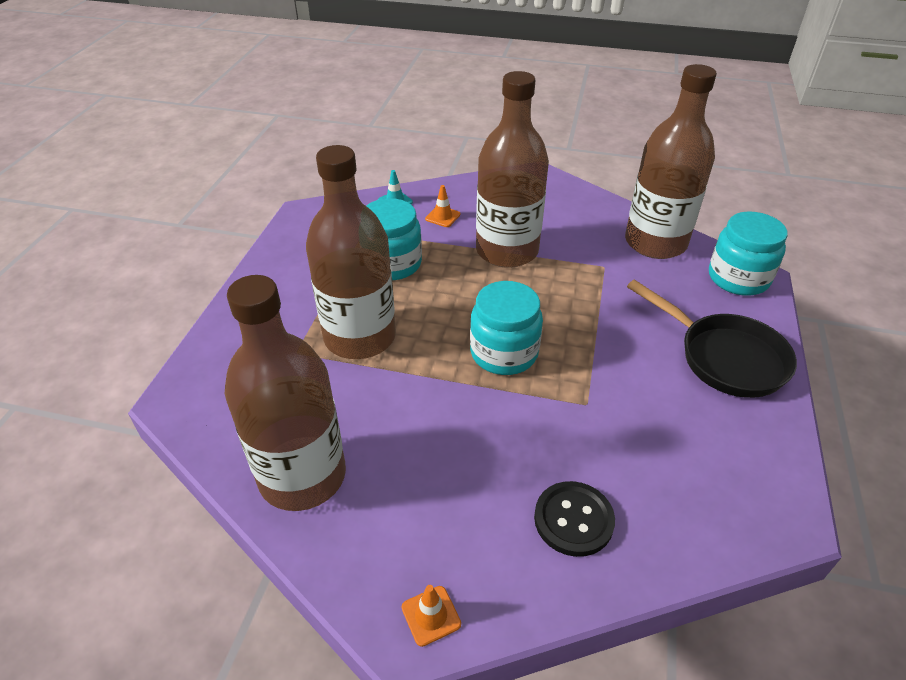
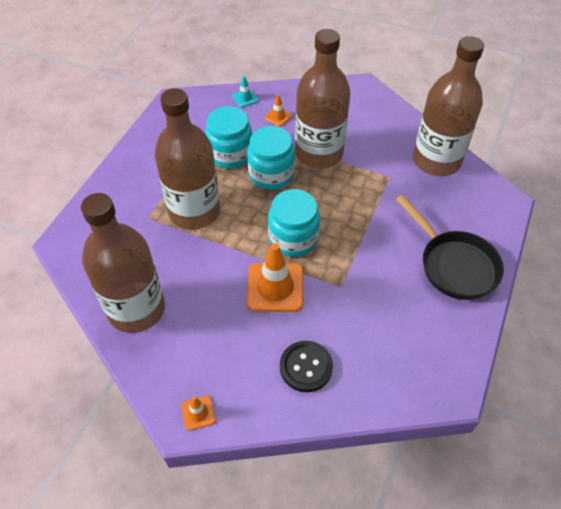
camera: 10 degrees right, 10 degrees up
turquoise jar [709,211,788,296] -> turquoise jar moved to [247,126,295,190]
none -> orange traffic cone [247,243,303,312]

